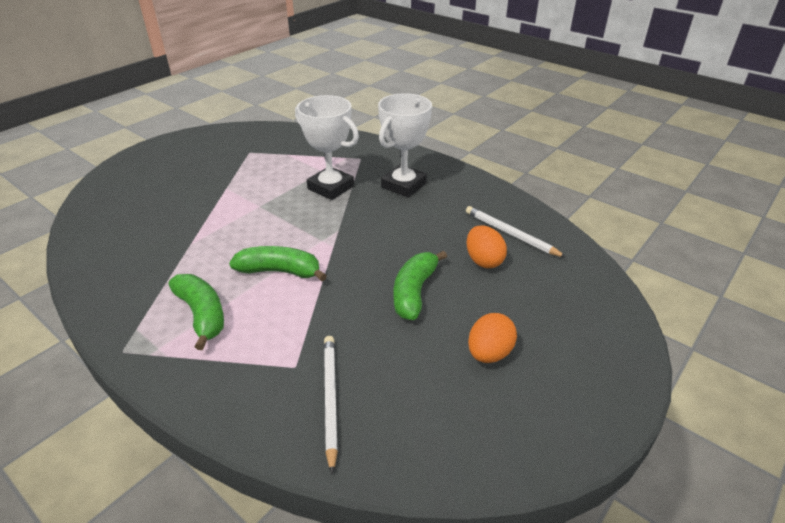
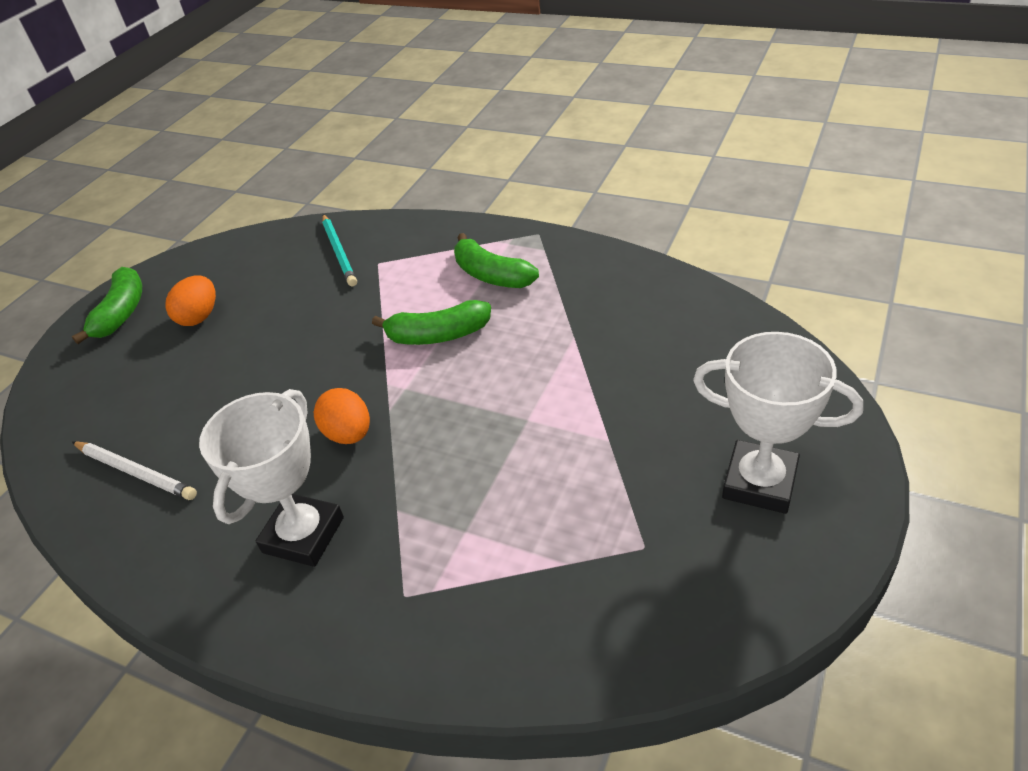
camera: 170 degrees right, 5 degrees up
white trophy [295,95,359,200] -> white trophy moved to [693,332,863,514]
white pencil [324,336,338,474] -> turquoise pencil [322,214,357,286]
green banana [394,251,447,320] -> green banana moved to [72,267,142,344]
orange egg [466,225,507,268] -> orange egg moved to [314,388,370,444]

